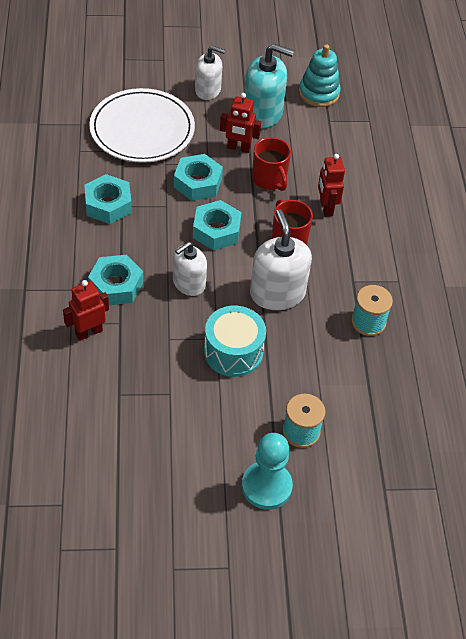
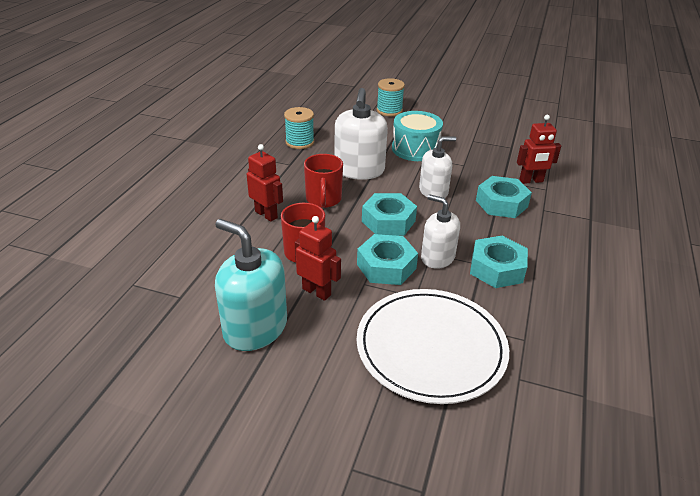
camera: 155 degrees left, 15 degrees down
white soap dispenser [195,46,225,100] -> white soap dispenser moved to [421,194,460,269]
turquoise pawn [242,433,293,510] -> none
turquoise stacking toy [299,44,341,107] -> none
red robot [318,154,345,217] -> red robot turned 60 degrees counterclockwise [247,144,283,222]

